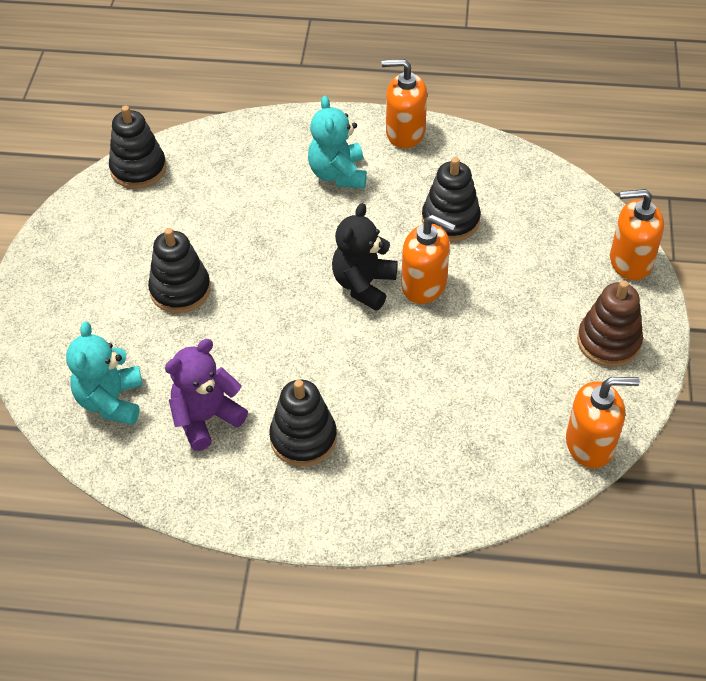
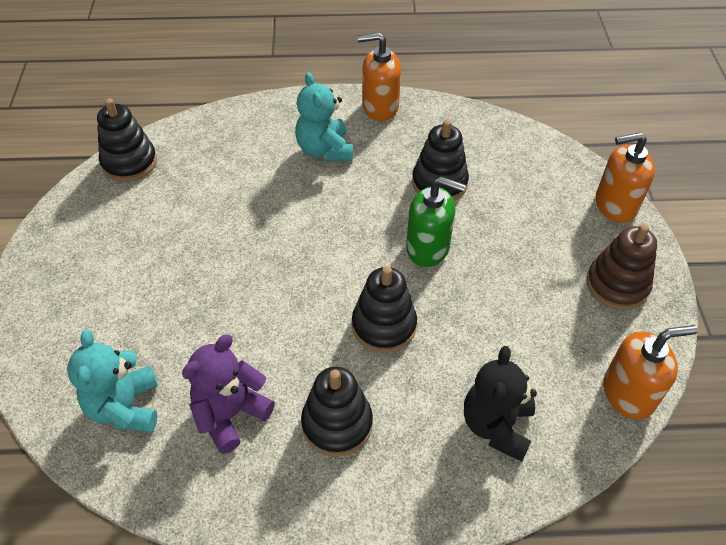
camera: 10 degrees left, 0 degrees up
black stacking toy [148,228,211,313] -> black stacking toy moved to [352,266,417,353]
black teddy bear [332,203,397,311] -> black teddy bear moved to [464,346,537,462]
orange soap dispenser [401,215,456,304] -> green soap dispenser [406,177,466,267]

